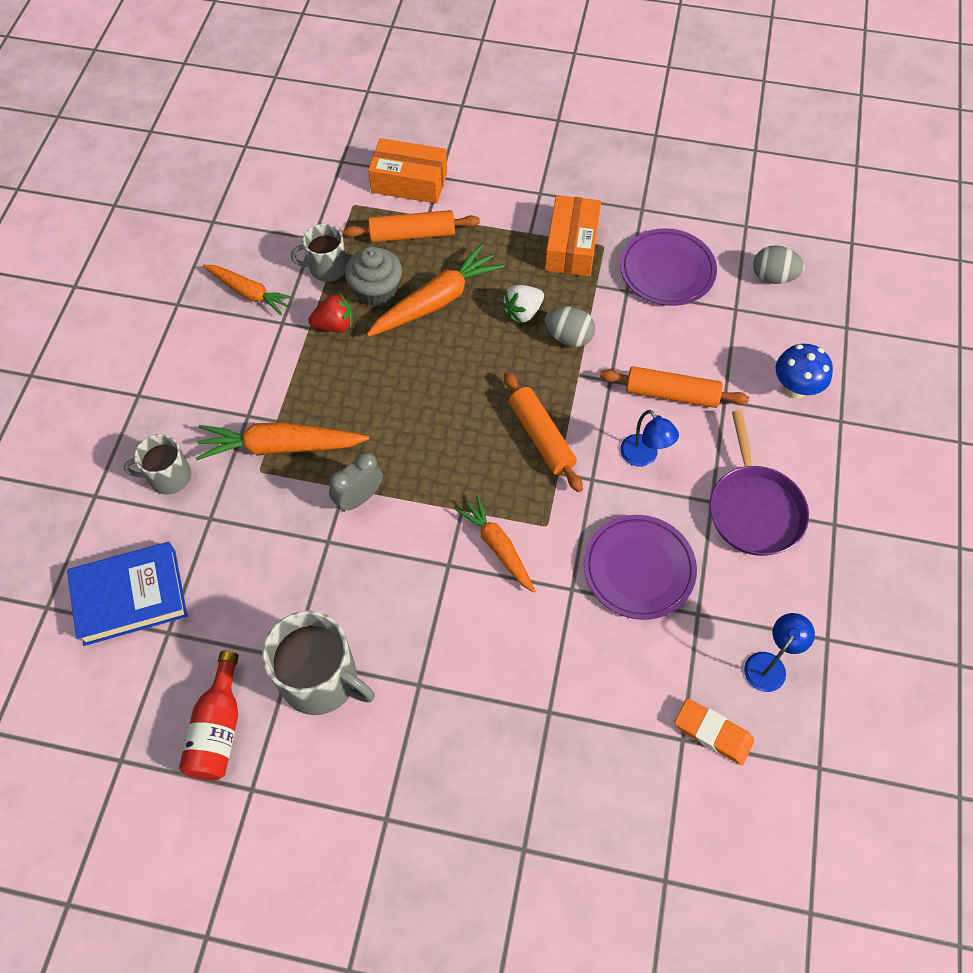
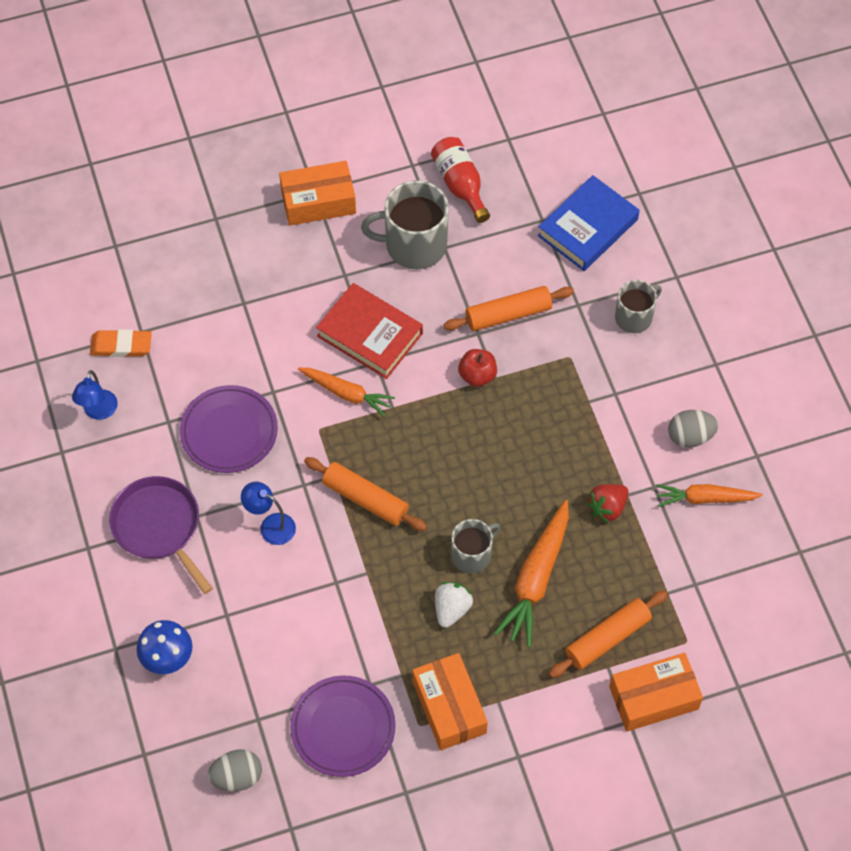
camera: 150 degrees right, 0 degrees up
orange carrot [196,422,369,460] -> none
grey mug [291,224,347,282] -> grey mug moved to [451,519,500,574]
grey clock [329,452,383,512] -> red apple [458,349,497,387]
grey cupcake [345,246,402,306] -> none
grey egg [545,307,595,347] -> grey egg moved to [668,410,718,448]
orange rolling pin [600,366,749,408] -> orange rolling pin moved to [444,286,574,331]
none -> orange box [279,161,356,226]
none -> red book [316,283,423,379]

